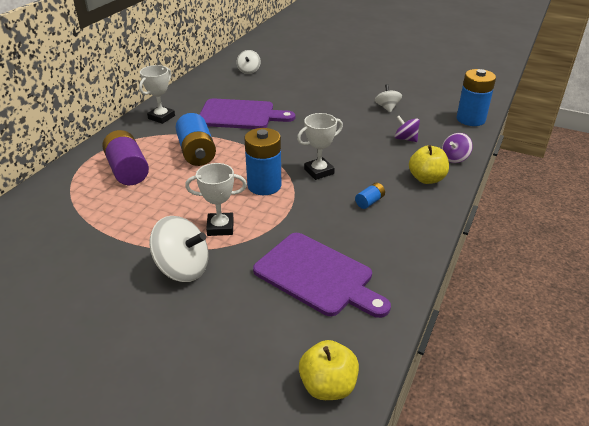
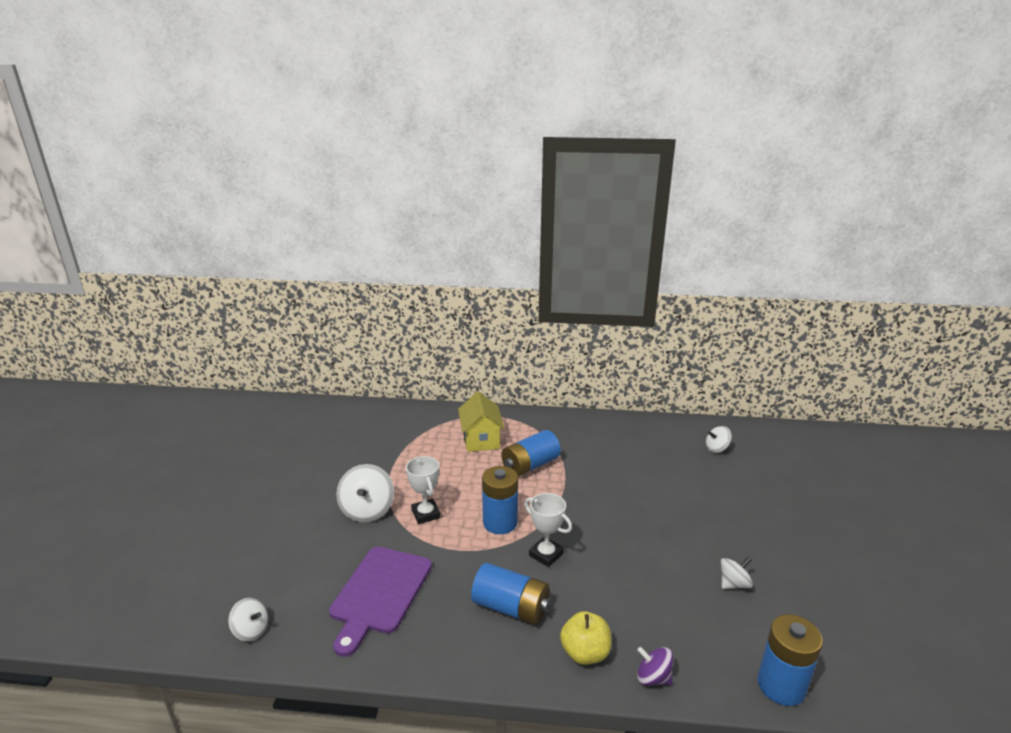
camera: 70 degrees right, 10 degrees down
purple battery [102,130,149,185] -> yellow house [458,391,504,452]
white trophy [139,65,175,124] -> none
purple cutting board [199,98,295,129] -> none
yellow apple [299,340,359,400] -> white spinning top [228,598,268,641]
blue battery [355,183,385,209] -> blue battery [471,563,550,625], size x2.14
purple spinning top [395,116,420,142] -> none

